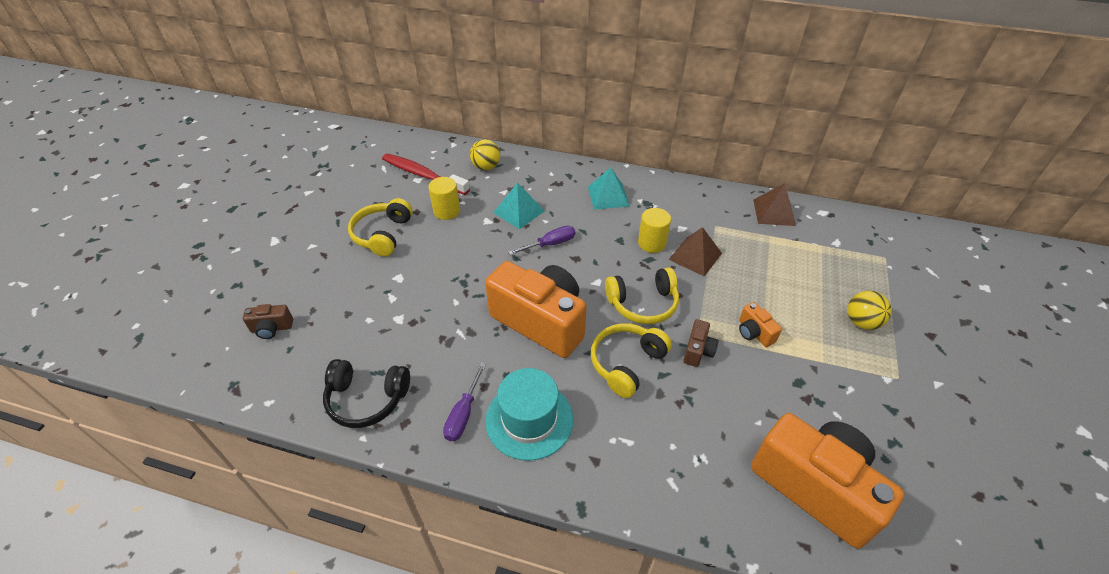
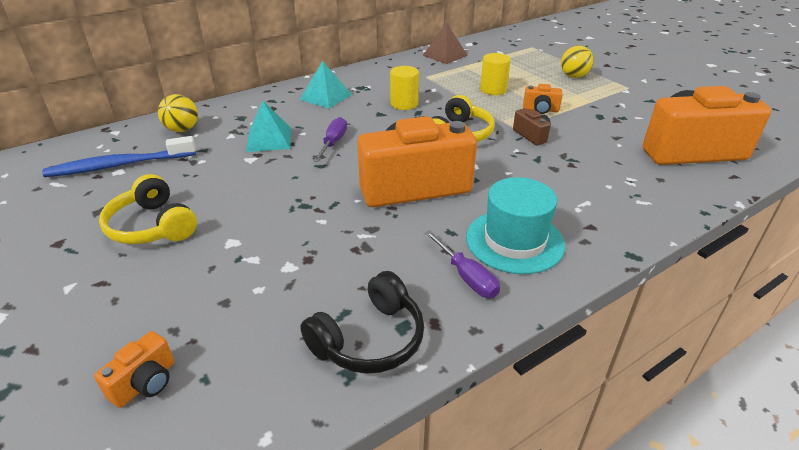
camera: 50 degrees left, 10 degrees down
brown camera [243,304,293,339] -> orange camera [94,331,174,408]
red toothbrush [382,153,470,195] -> blue toothbrush [42,136,196,177]
yellow cylinder [428,177,460,220] -> yellow cylinder moved to [480,53,511,95]
yellow headphones [591,323,672,398] -> none
brown pyramid [668,227,722,277] -> none

